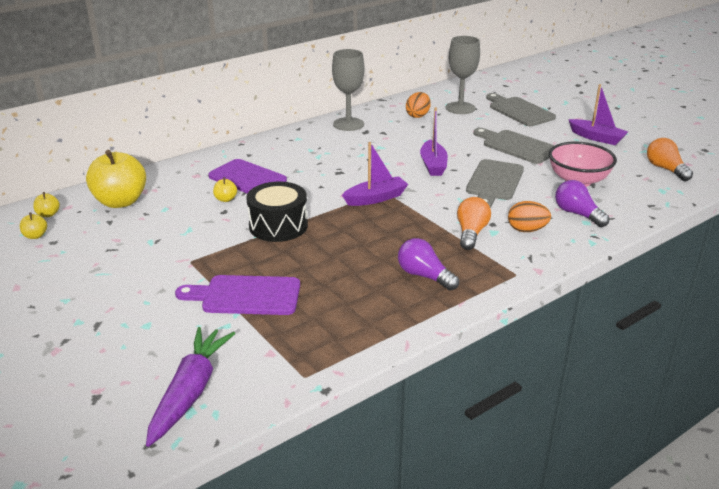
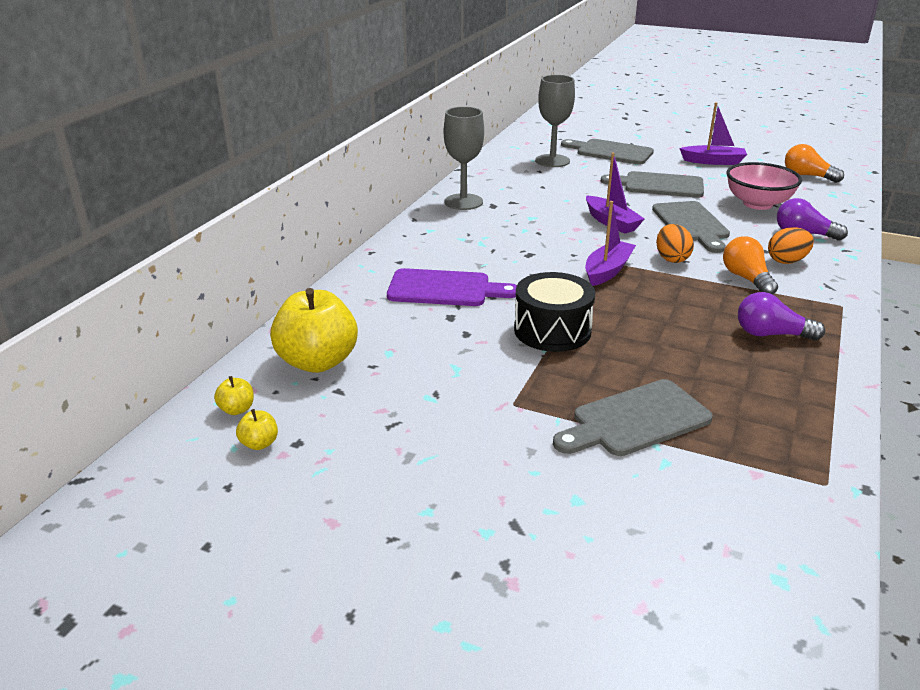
camera: 30 degrees left, 0 degrees up
purple carrot [146,327,235,447] -> none
purple cutting board [175,275,300,315] -> grey cutting board [553,379,713,456]
yellow apple [213,177,237,202] -> none
orange egg [406,92,431,118] -> orange egg moved to [656,224,694,263]

